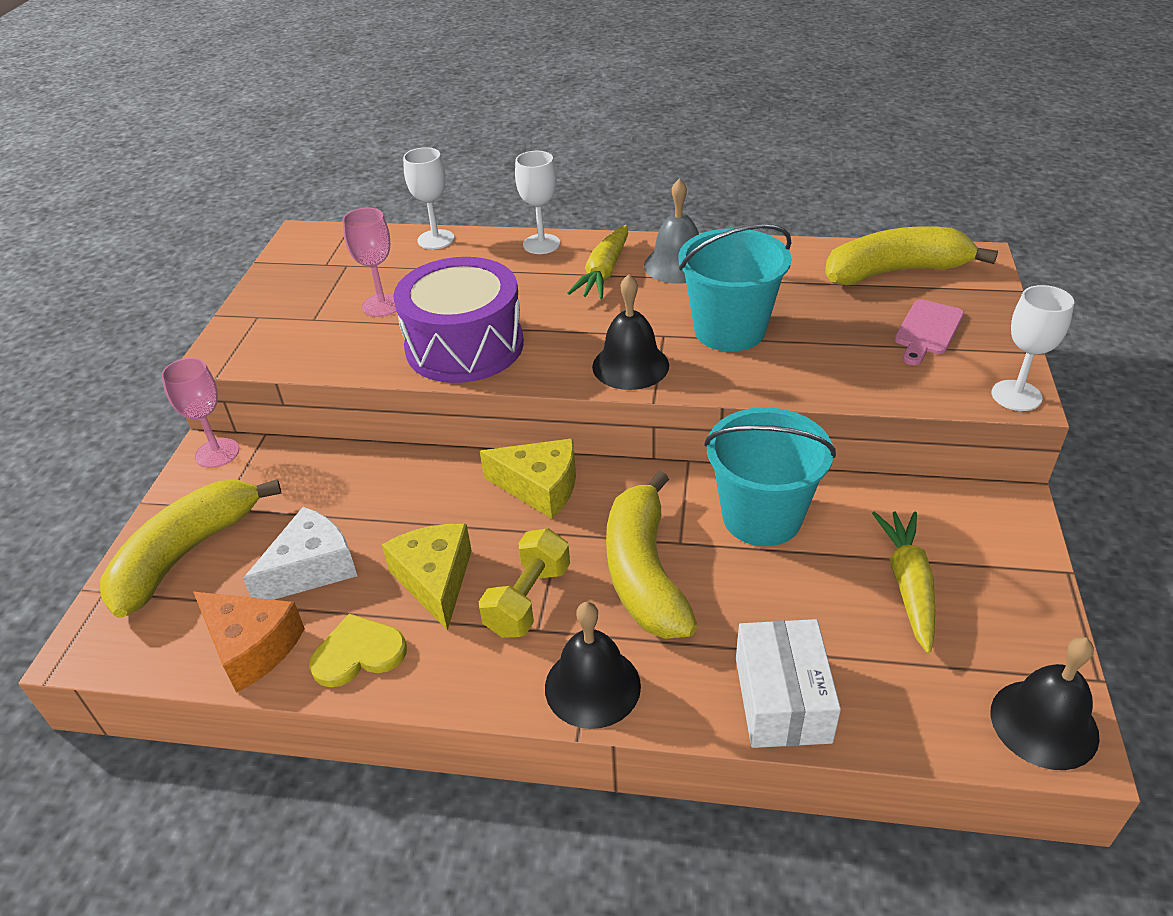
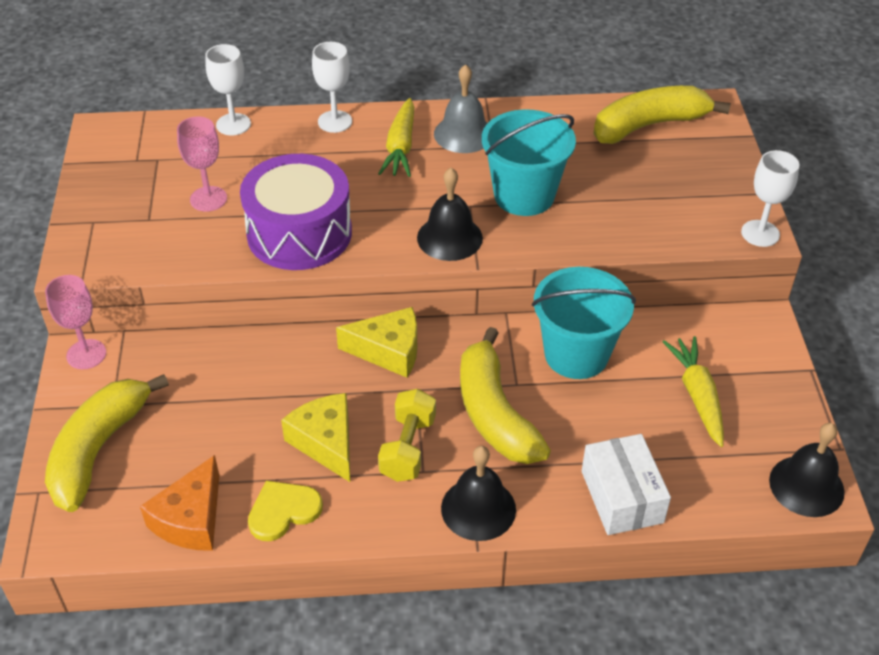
camera: 15 degrees left, 5 degrees up
orange cheese [193,592,305,693] -> orange cheese turned 90 degrees clockwise [140,455,219,551]
white cheese [243,507,357,600] -> none
pink cutting board [895,299,964,365] -> none

